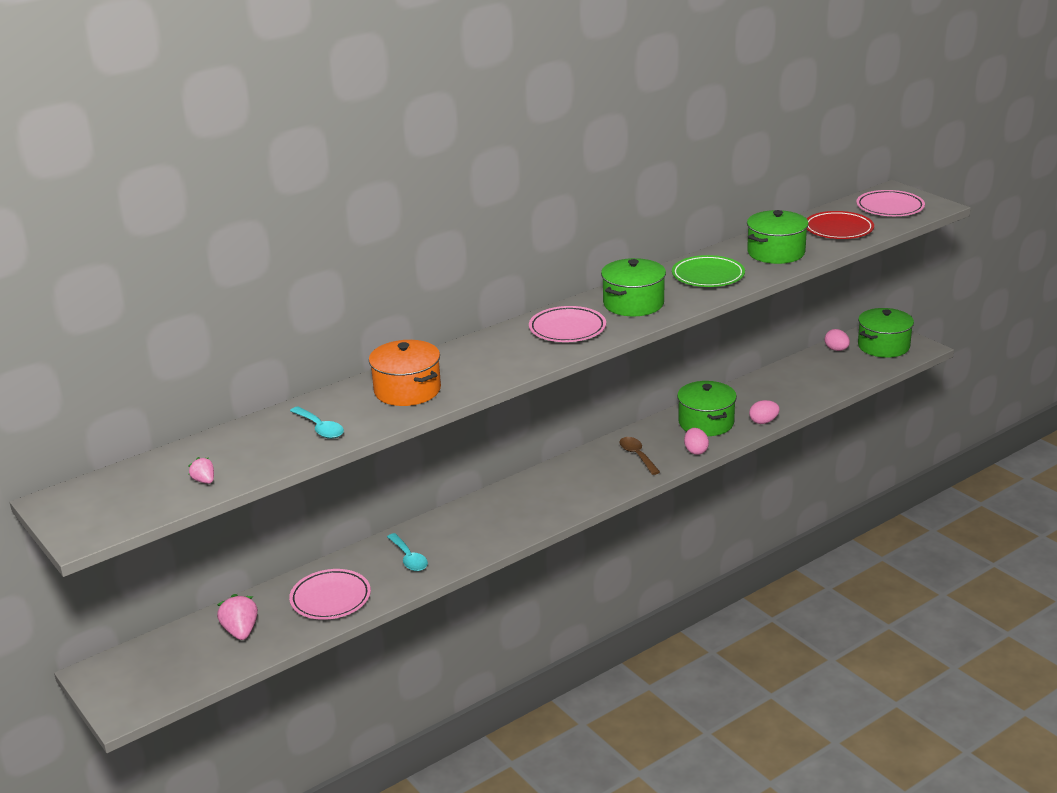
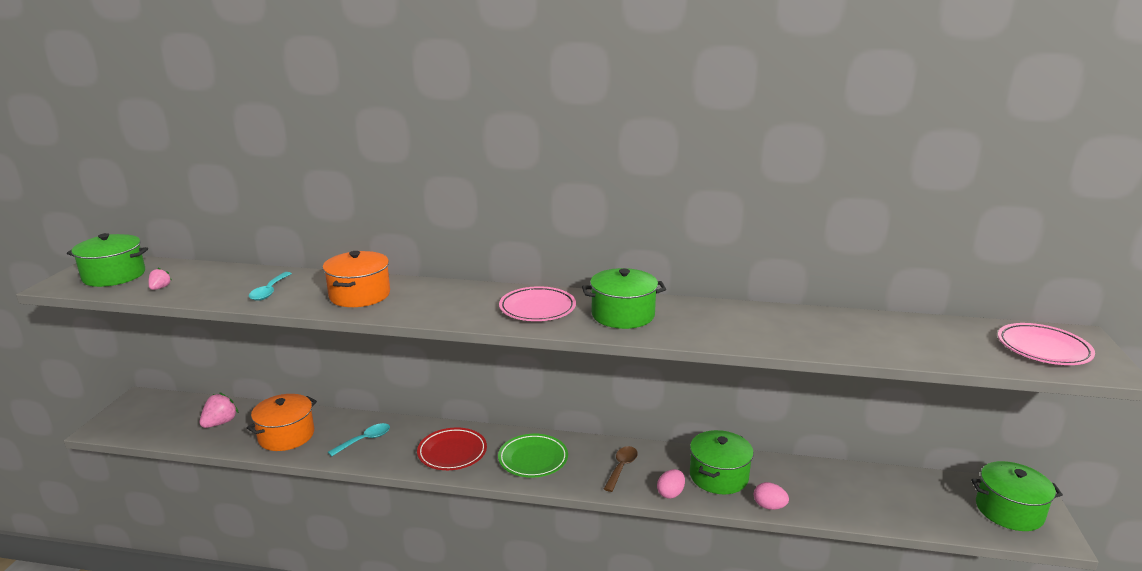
camera: 45 degrees right, 5 degrees down
pink plate [289,569,371,620] -> orange pot [247,394,317,451]
turquoise spoon [387,533,428,571] -> turquoise spoon turned 150 degrees counterclockwise [328,423,390,457]
green plate [672,255,745,287] -> green plate moved to [498,434,568,478]
green pot [747,210,809,264] -> green pot moved to [67,233,148,287]
red plate [807,211,874,239] -> red plate moved to [417,427,487,470]
pink egg [825,329,850,351] -> none

